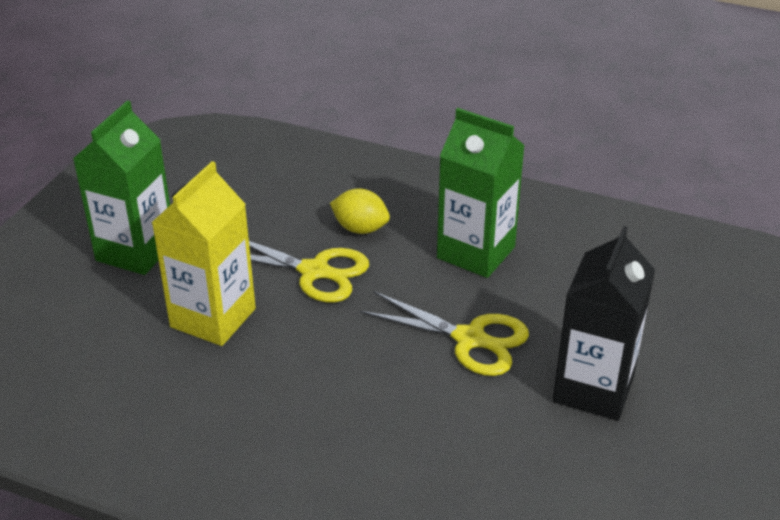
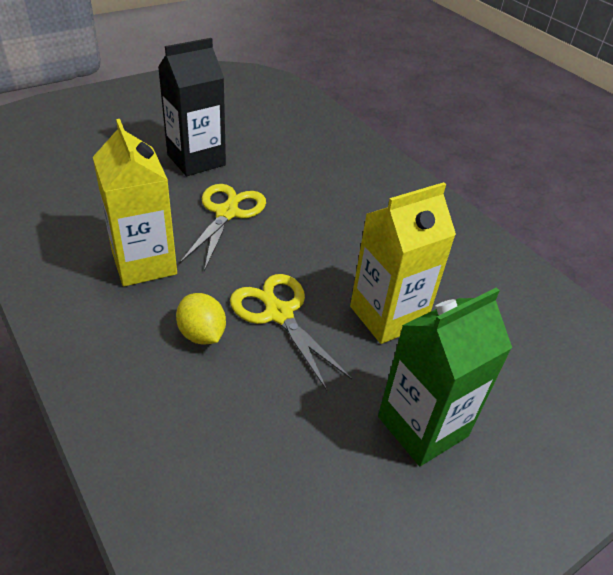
camera: 150 degrees left, 5 degrees up
yellow scissors [360,291,529,376] -> yellow scissors turned 45 degrees clockwise [179,184,266,271]
green carton [437,108,525,278] -> yellow carton [93,119,177,286]

